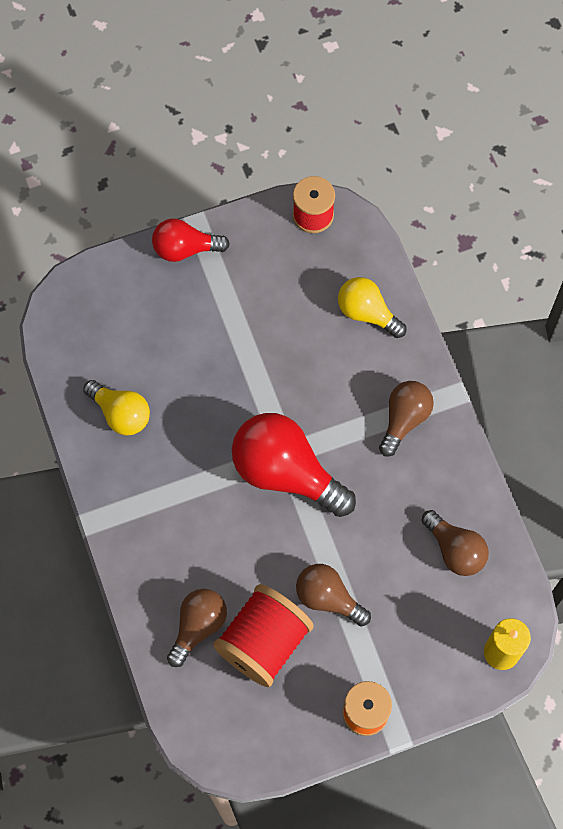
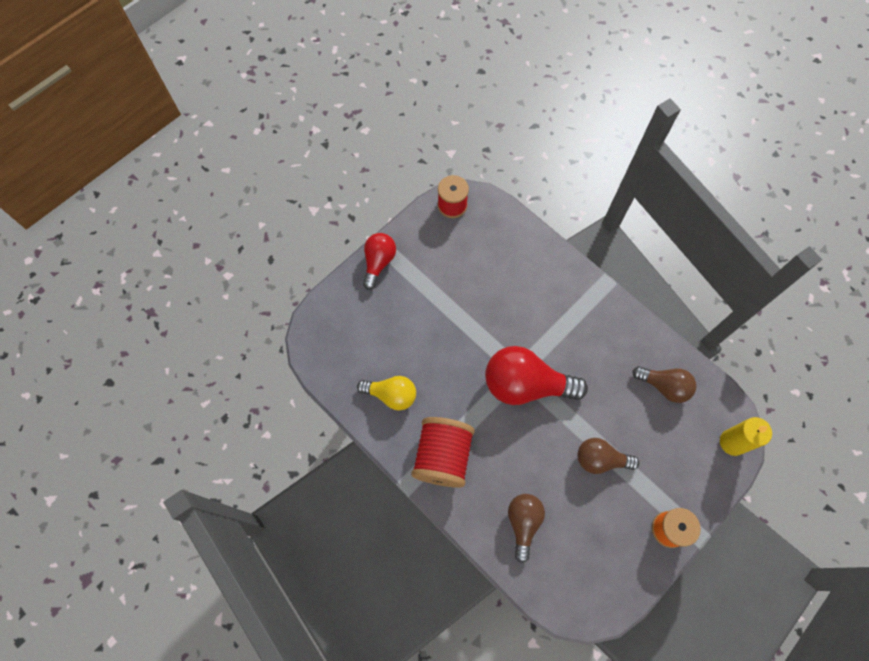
camera: 25 degrees left, 0 degrees up
red light bulb [152,219,230,262] -> red light bulb turned 135 degrees clockwise [363,233,396,290]
red spool [213,584,314,687] -> red spool moved to [411,417,475,488]
yellow light bulb [338,277,406,338] -> none
brown light bulb [379,381,434,457] -> none

